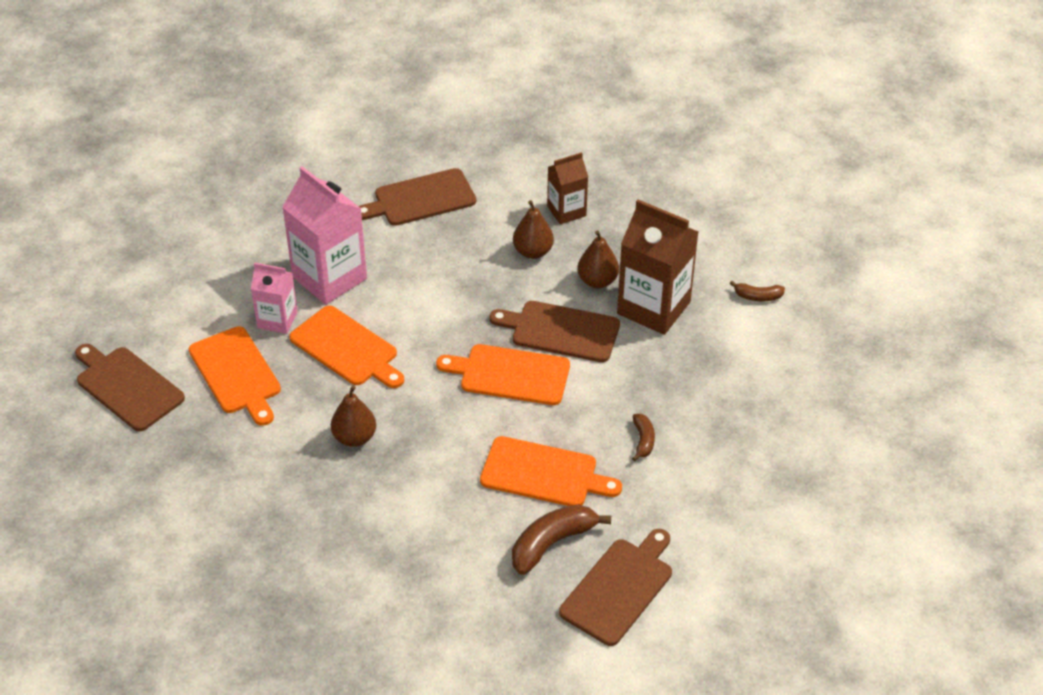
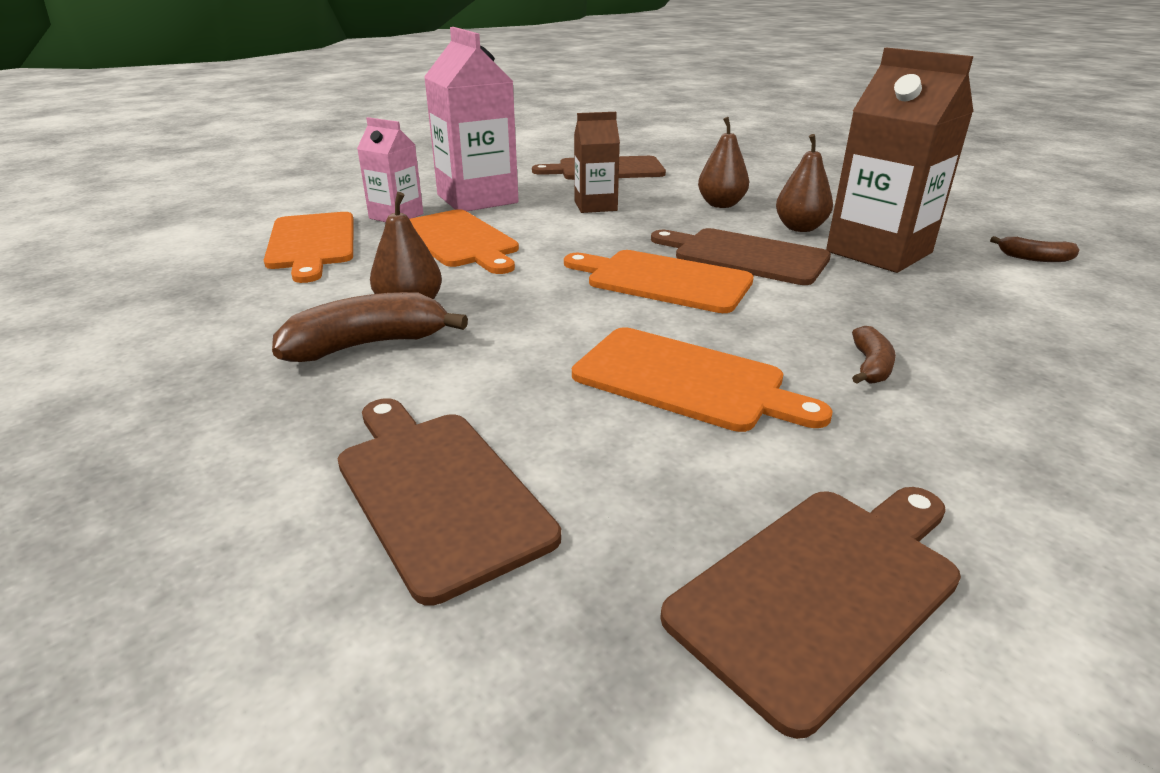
camera: 15 degrees right, 15 degrees down
brown cutting board [75,344,185,431] -> brown cutting board moved to [338,398,561,606]
brown banana [512,505,611,575] -> brown banana moved to [272,292,468,362]
brown carton [547,152,588,224] -> brown carton moved to [574,112,620,213]

